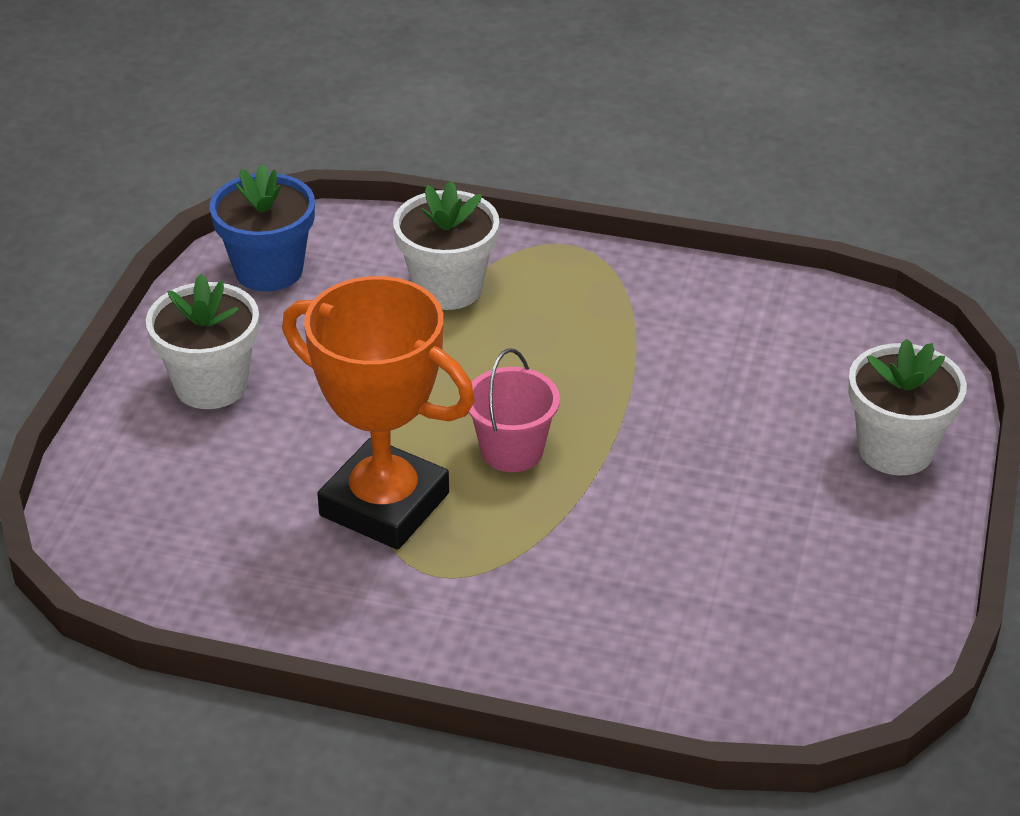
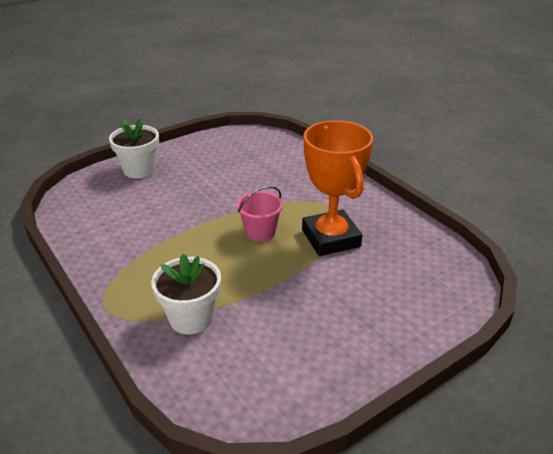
camera: 140 degrees left, 5 degrees down
white flower pot [146,274,259,409] -> none
blue flower pot [210,164,315,292] -> none

